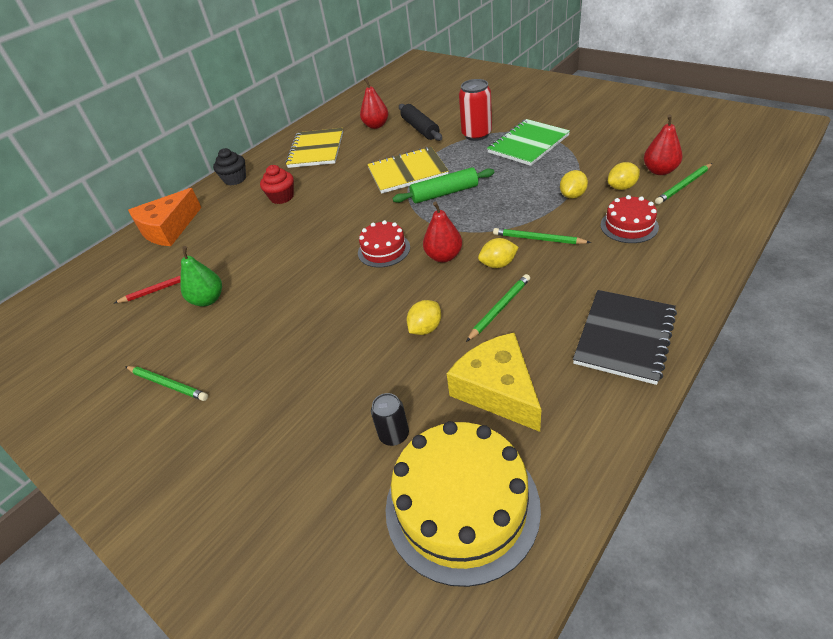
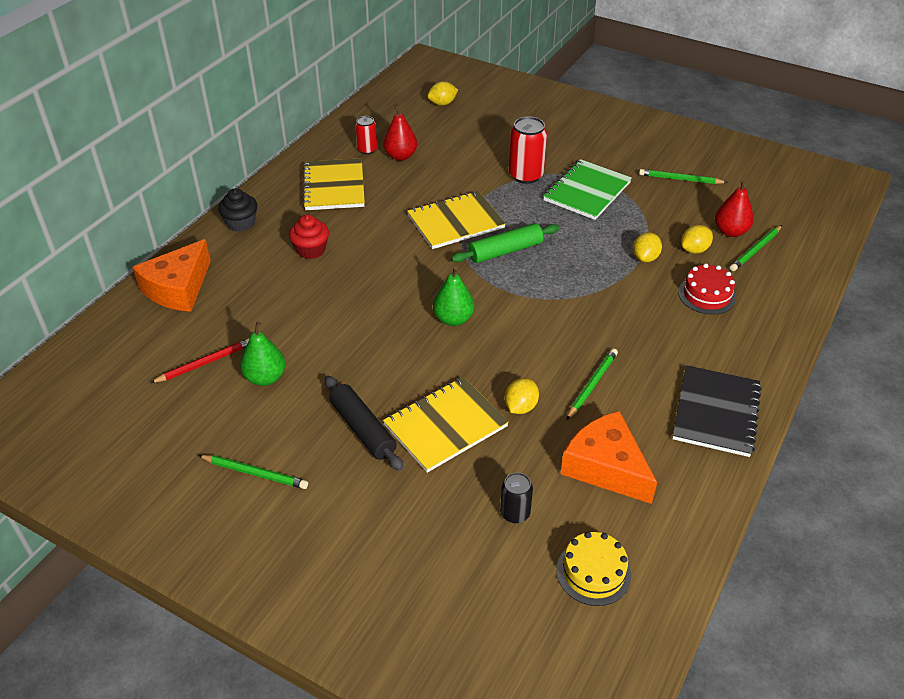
camera: 15 degrees left, 0 degrees up
red cake [358,220,410,268] -> green pear [433,266,474,326]
yellow cake [385,421,541,587] -> yellow cake [556,532,631,606], size x0.53
black rolling pin [399,104,442,141] -> black rolling pin moved to [325,375,403,471]
red pear [423,202,462,262] -> none
yellow cheese [447,333,541,432] -> orange cheese [561,411,657,504]
yellow lemon [478,238,519,268] -> yellow lemon moved to [428,81,458,105]
green pencil [493,228,591,244] -> green pencil moved to [639,169,728,184]
none -> red can [355,116,377,154]
none -> yellow notebook [383,377,509,473]

